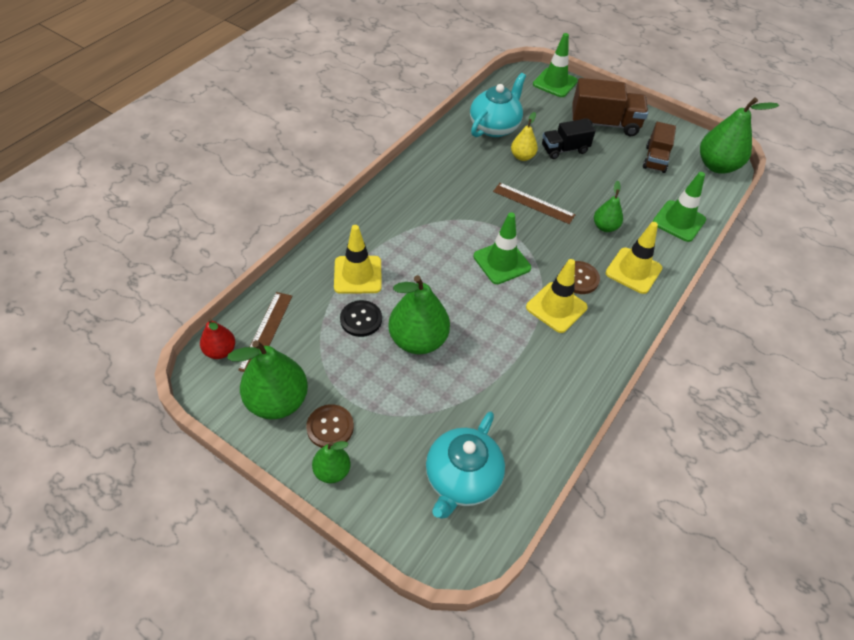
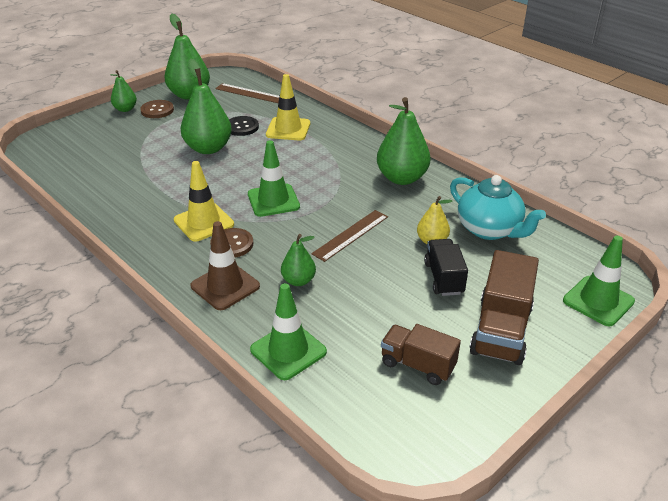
camera: 105 degrees right, 15 degrees down
red pear [200,318,235,359] -> none
turquoise teapot [426,411,505,519] -> none
yellow traffic cone [606,222,662,294] -> brown traffic cone [191,221,260,310]
green pear [700,97,779,174] -> green pear moved to [377,97,430,185]

